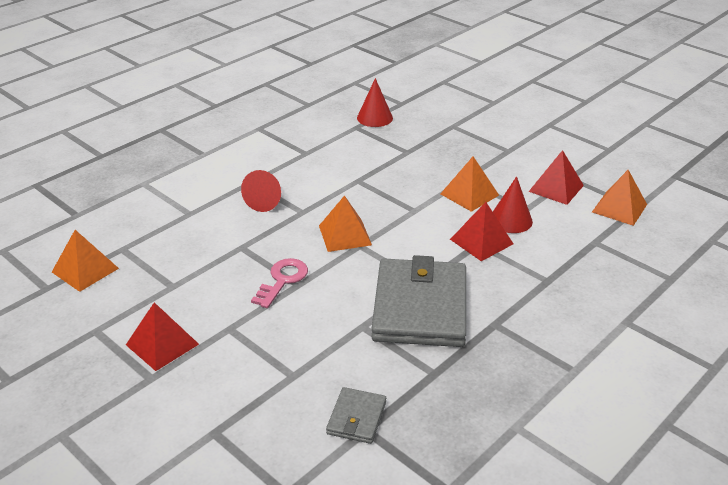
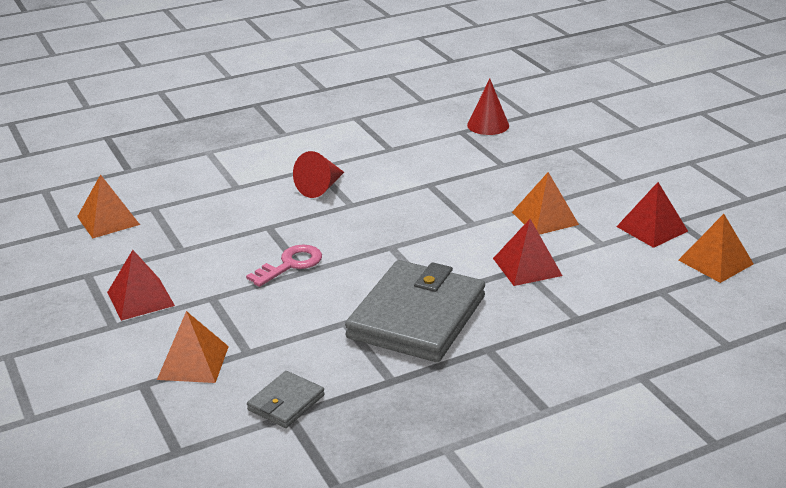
camera: 20 degrees right, 5 degrees down
orange pyramid [319,195,372,252] -> orange pyramid moved to [157,311,229,383]
red cone [493,176,533,233] -> none

